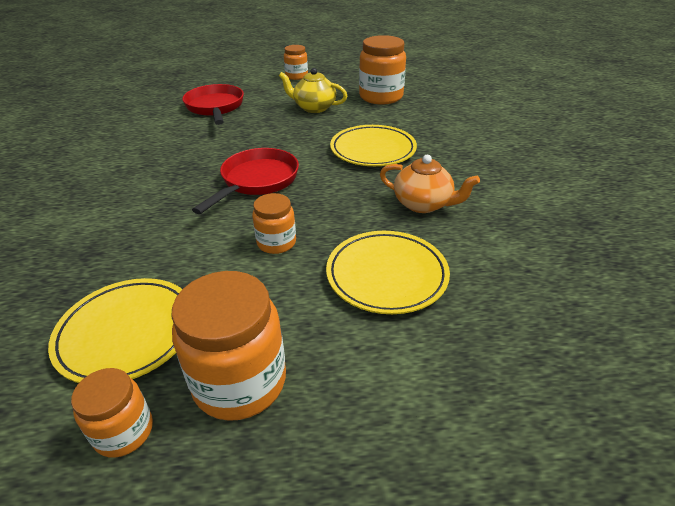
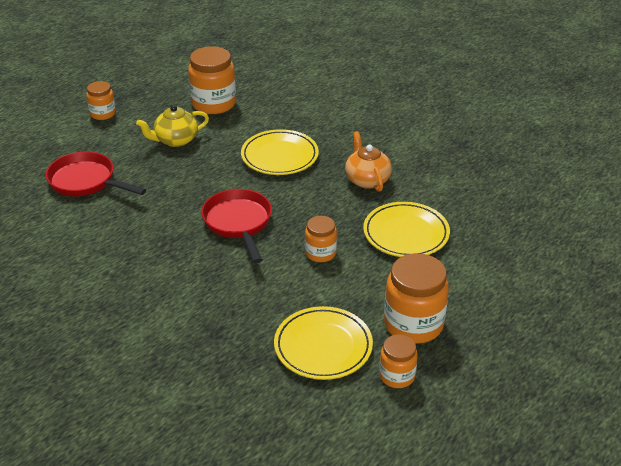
camera: 45 degrees left, 0 degrees up
orange teapot [380,155,480,213] -> orange teapot turned 90 degrees counterclockwise [345,131,392,192]

